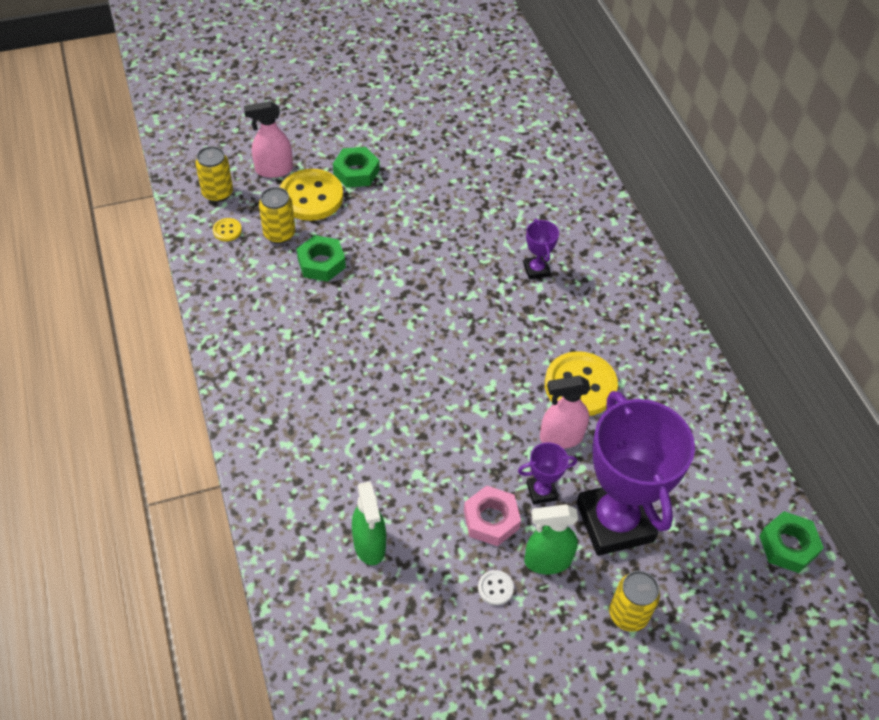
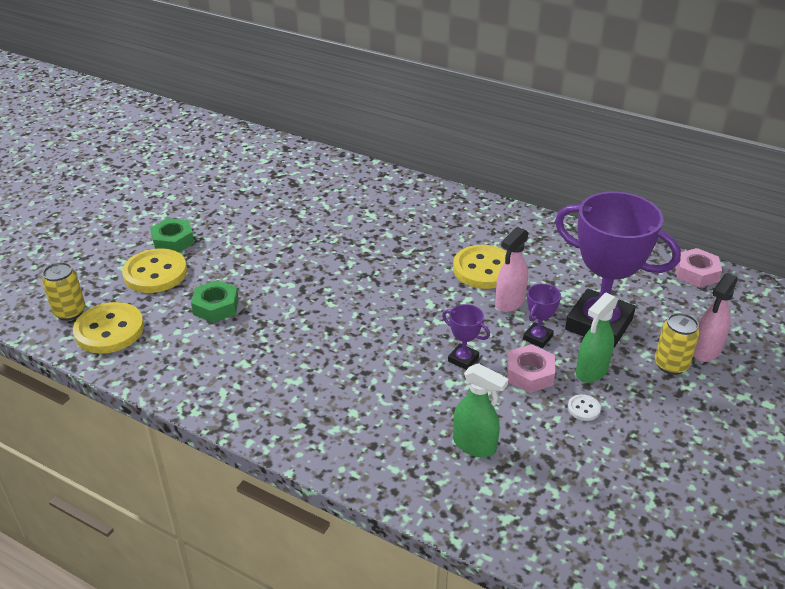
camera: 40 degrees left, 15 degrees down
yellow button [213,218,242,242] -> yellow button [73,302,144,354], size x2.31
pink spray bottle [244,101,293,178] -> pink spray bottle moved to [693,273,738,362]
yellow can [259,187,295,244] -> none
purple trophy [523,219,559,280] -> purple trophy moved to [442,304,490,370]
green nut [759,511,824,573] -> pink nut [675,248,722,288]

